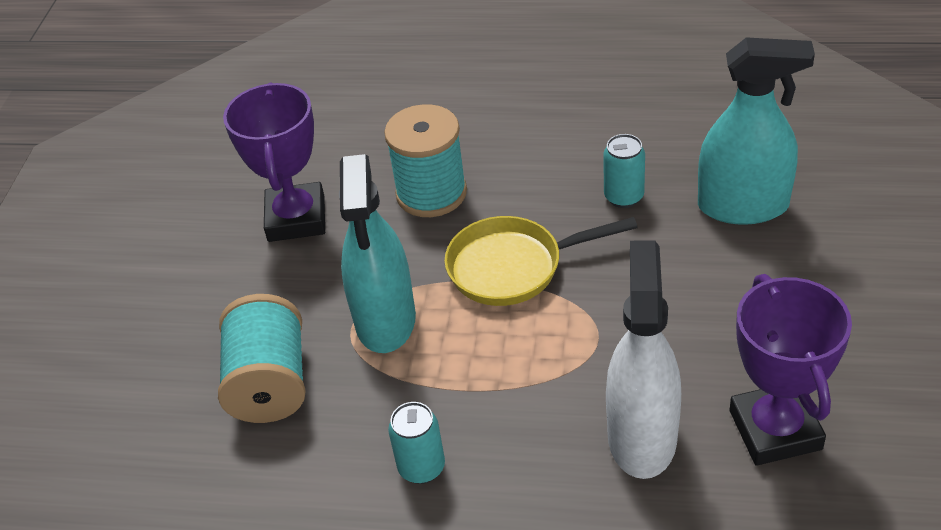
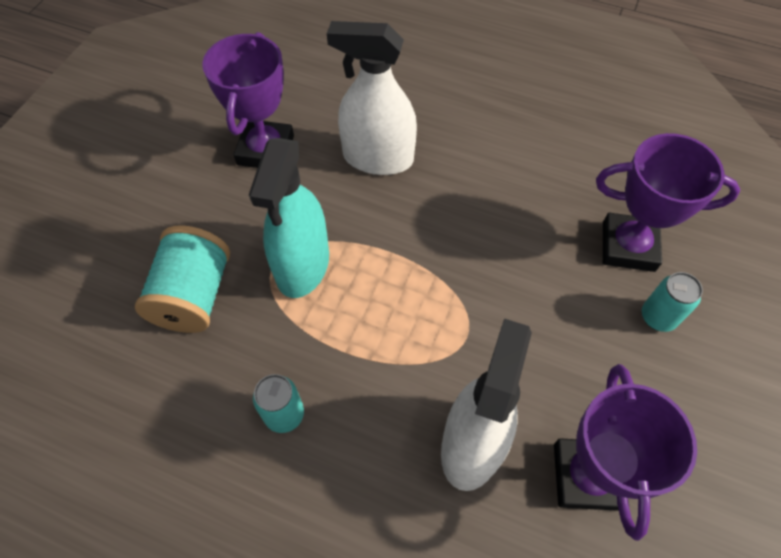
camera: 10 degrees right, 15 degrees up
turquoise spool [384,104,467,217] -> white spray bottle [327,21,417,175]
yellow pan [444,216,638,306] -> none
turquoise can [603,134,645,208] -> turquoise can moved to [642,272,703,332]
turquoise spray bottle [698,37,815,225] -> purple trophy [596,133,740,272]

